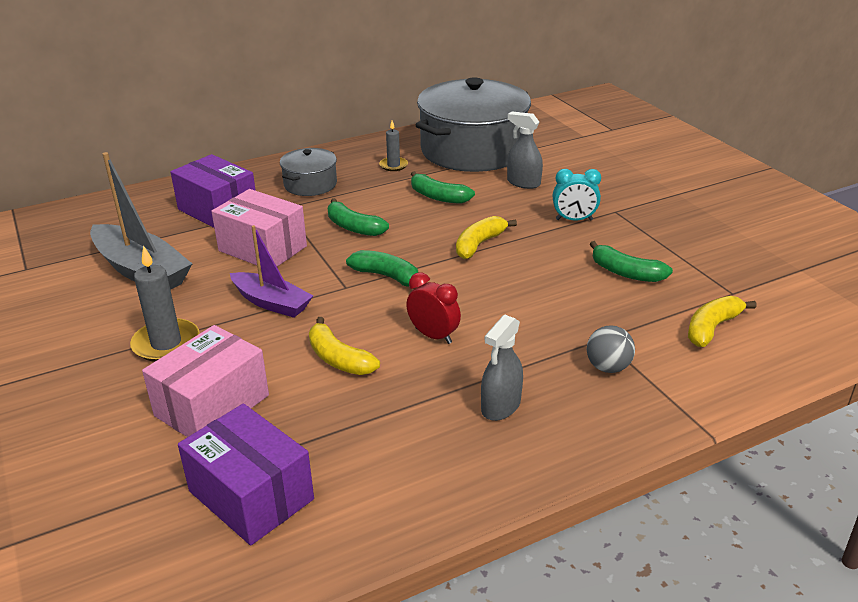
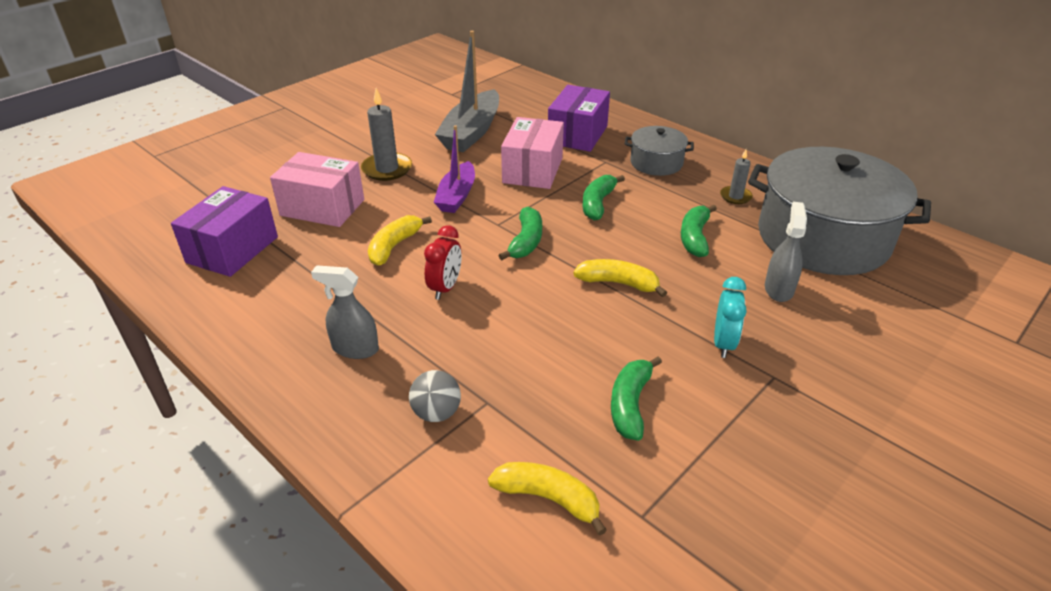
camera: 70 degrees right, 5 degrees up
turquoise clock [553,169,601,221] -> turquoise clock turned 150 degrees counterclockwise [714,277,747,358]

